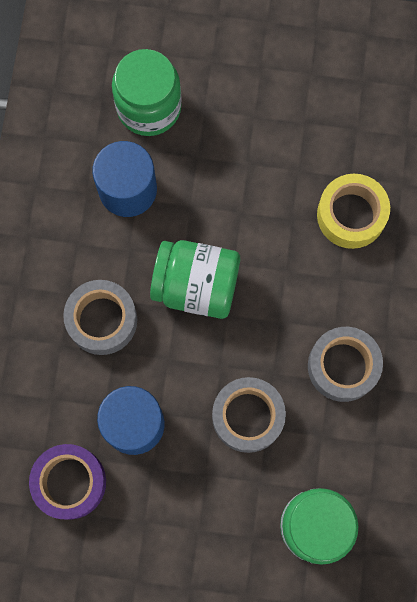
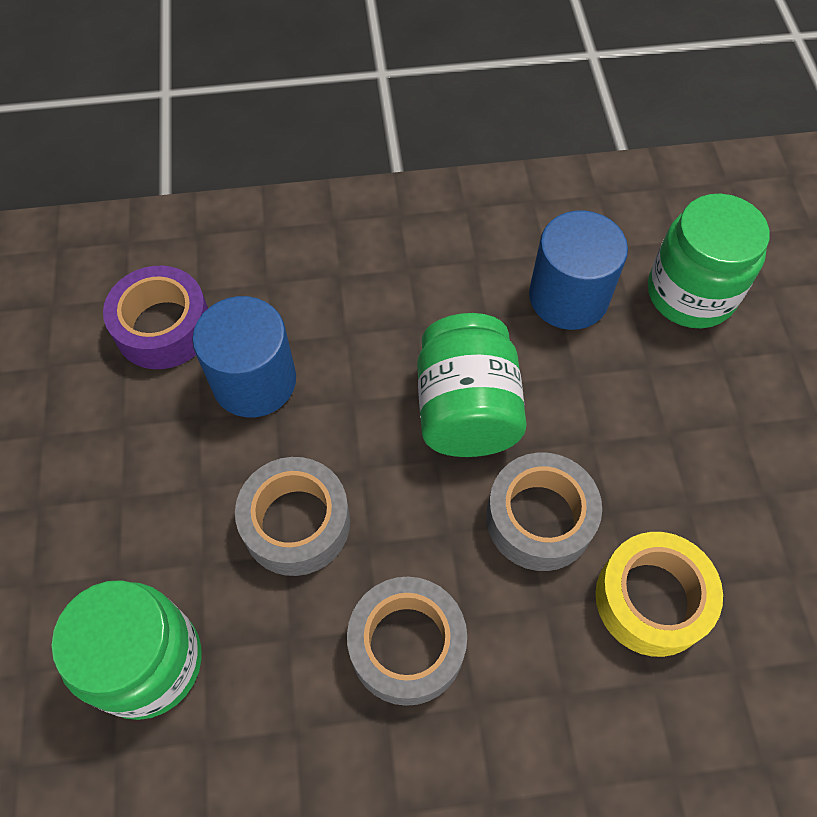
camera: 75 degrees right, 15 degrees down
grey tape [63,280,137,355] -> grey tape moved to [486,452,602,571]

